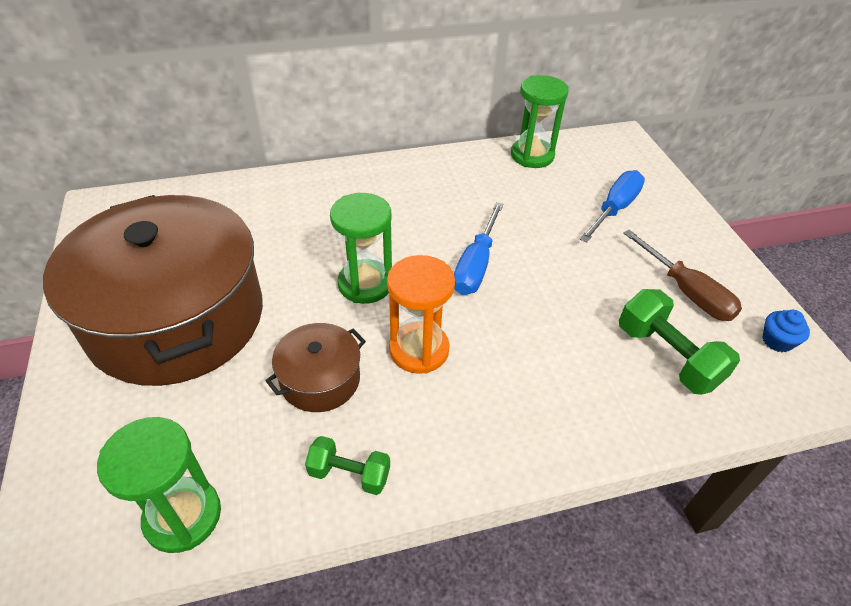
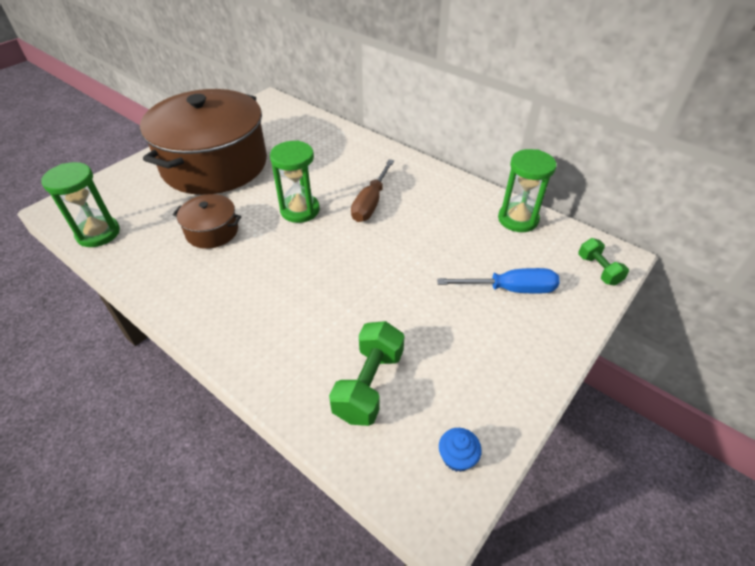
camera: 55 degrees right, 0 degrees up
green dumbbell [305,436,390,495] -> green dumbbell moved to [578,238,629,286]
orange hourglass [387,255,455,374] -> none
blue screwdriver [454,202,503,295] -> none
brown screwdriver [623,230,742,321] -> brown screwdriver moved to [351,159,394,222]

